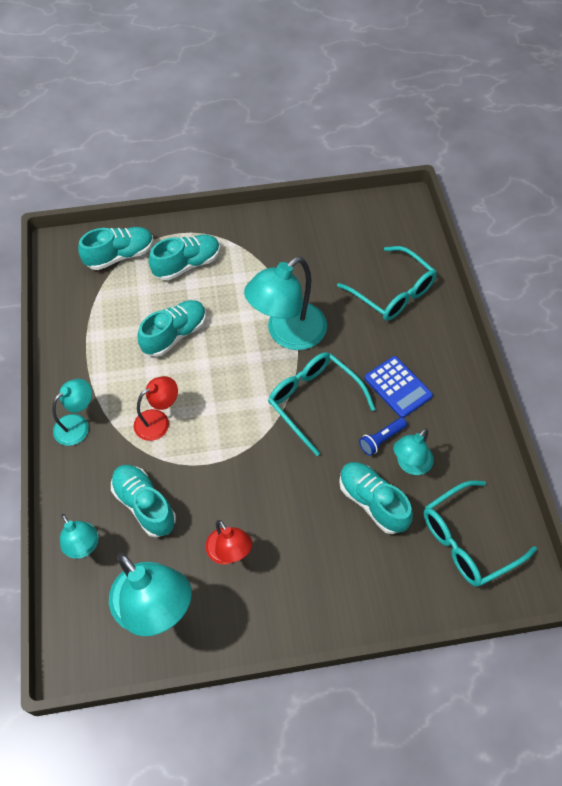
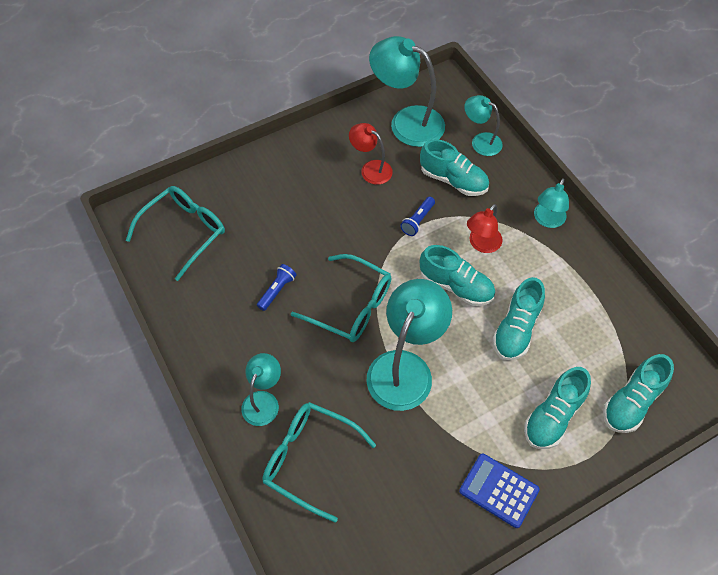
camera: 160 degrees right, 0 degrees up
turquoise shoe [339,462,413,534] -> turquoise shoe moved to [420,245,495,306]
blue calculator [365,356,433,418] -> blue calculator moved to [459,453,540,528]
turquoise lamp [393,428,434,475] -> turquoise lamp moved to [241,353,281,426]
none -> blue flashlight [400,197,435,236]

